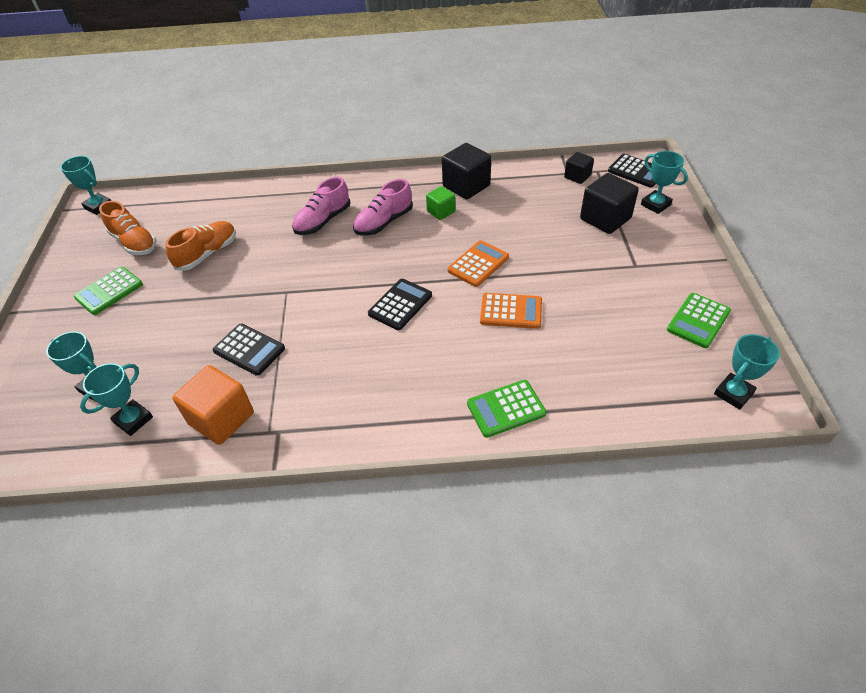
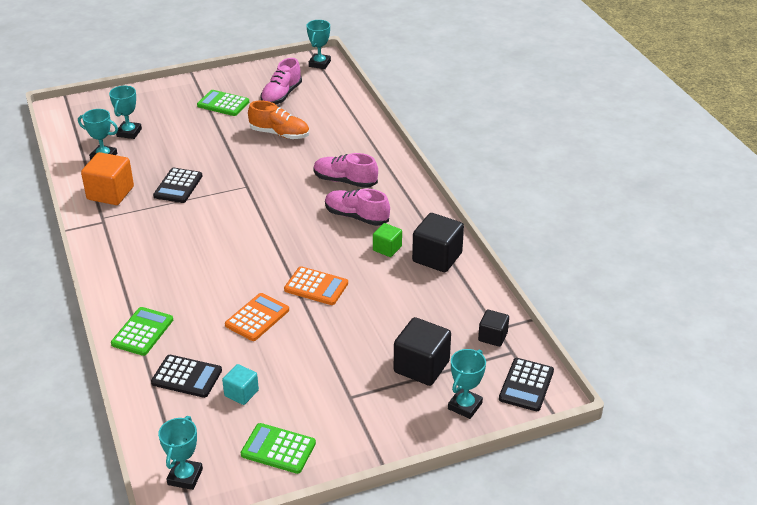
camera: 70 degrees right, 10 degrees down
orange shoe [99,201,156,255] -> pink shoe [261,58,302,104]
black calculator [368,279,432,330] -> black calculator moved to [151,355,222,398]
green calculator [467,380,547,438] -> green calculator turned 60 degrees clockwise [111,307,173,356]
orange calculator [480,293,542,329] -> orange calculator turned 135 degrees counterclockwise [225,293,289,341]
turquoise trophy [714,334,780,410] -> turquoise trophy turned 75 degrees clockwise [158,416,203,490]
none -> turquoise cube [222,364,259,405]

